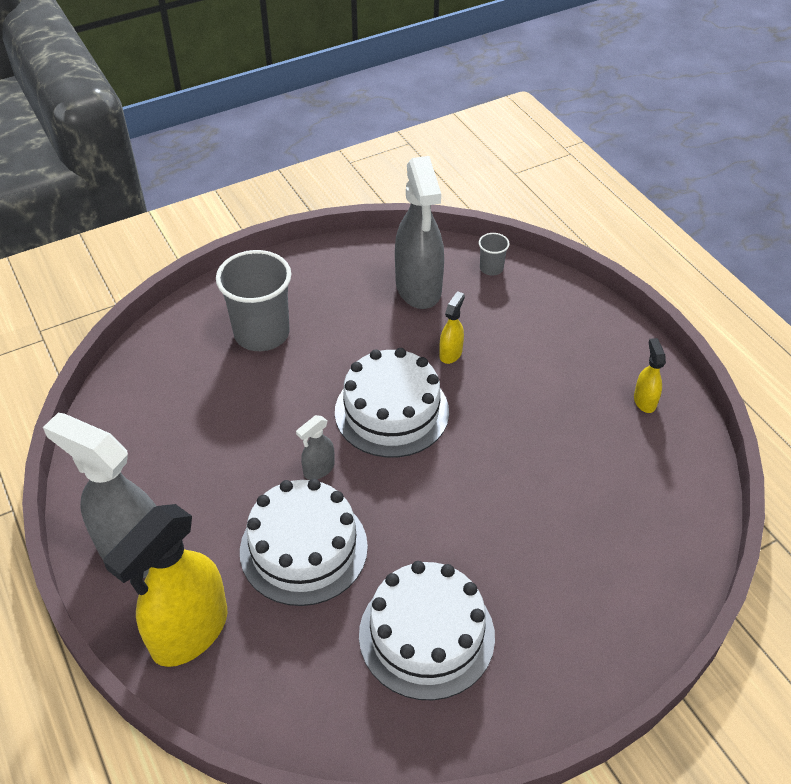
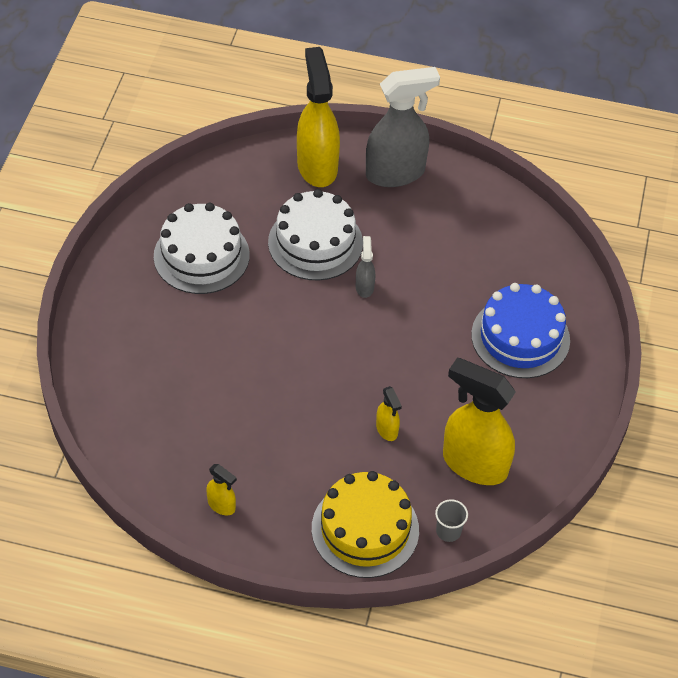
camera: 130 degrees right, 5 degrees up
grey cup [216,250,291,351] -> blue cake [471,283,570,378]
white cake [335,348,449,458] -> none
grey spray bottle [395,156,444,309] -> yellow spray bottle [443,358,516,485]
none -> yellow cake [312,471,419,578]

